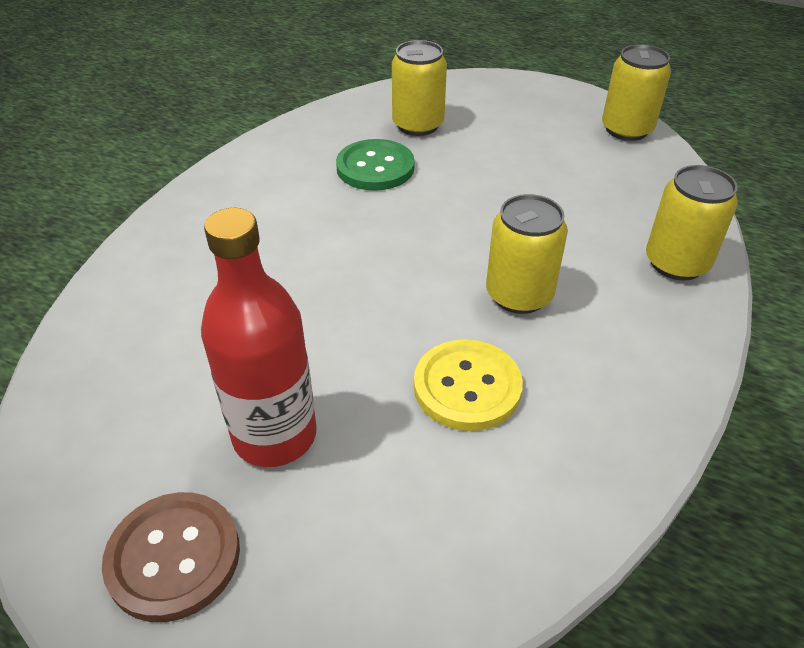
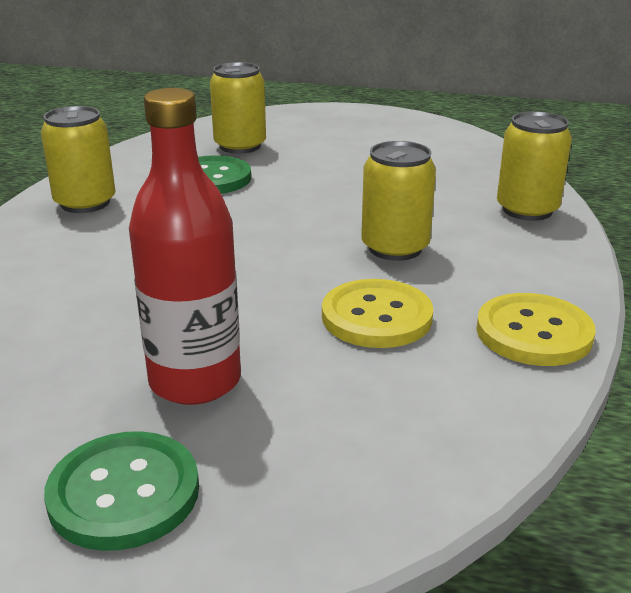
camera: 15 degrees left, 15 degrees down
brown button [102,492,240,622] -> green button [44,431,199,551]
yellow can [602,44,671,141] -> yellow can moved to [41,106,116,213]
none -> yellow button [476,293,596,366]

